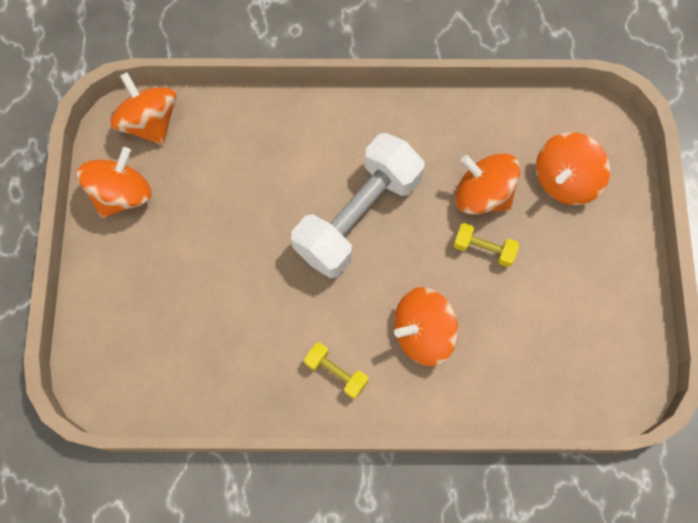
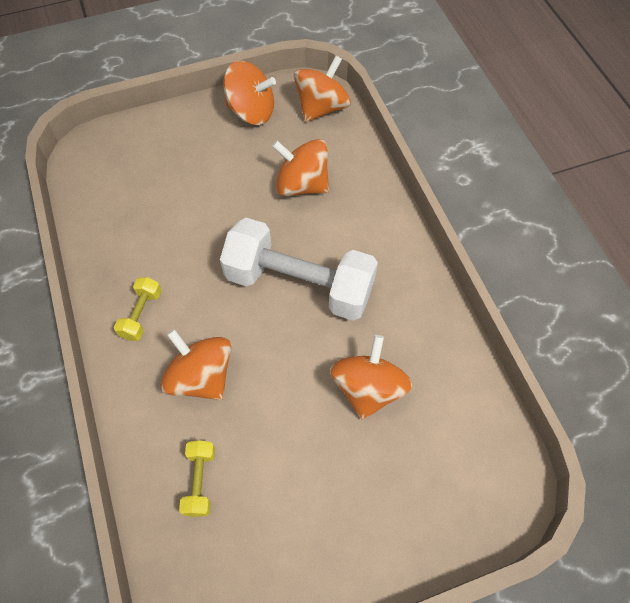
camera: 70 degrees right, 10 degrees down
yellow dumbbell [453,223,519,267] -> yellow dumbbell moved to [179,440,215,517]
orange spinning top [536,132,610,205] -> orange spinning top moved to [272,139,329,196]

